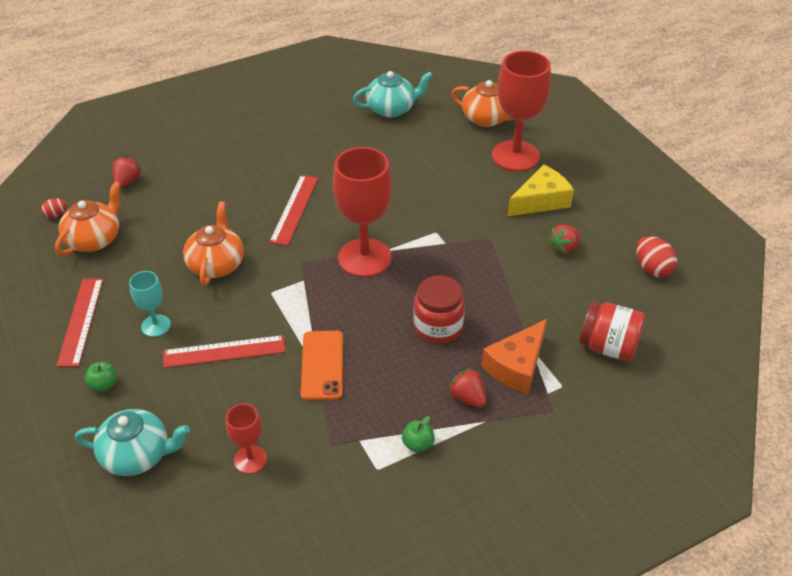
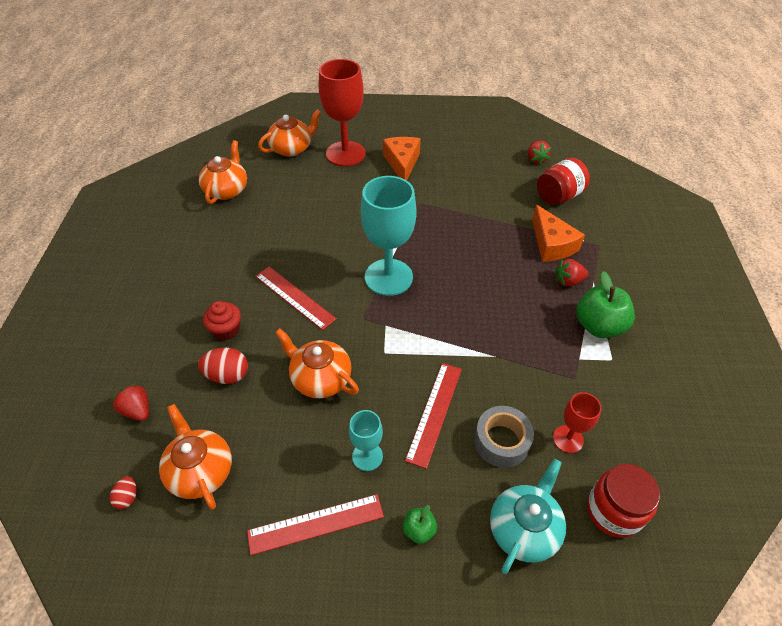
camera: 60 degrees left, 5 degrees up
red ruler [56,278,103,367] -> red ruler turned 45 degrees counterclockwise [247,494,384,555]
orange phone [301,331,343,401] -> none
red goblet [333,147,392,277] -> turquoise goblet [361,176,417,296]
turquoise teapot [353,71,433,118] -> orange teapot [199,140,247,204]
green apple [402,416,435,452] -> green apple [576,271,635,338], size x2.04
red jar [413,275,465,344] -> red jar moved to [587,464,660,538]
yellow cheese [508,164,574,216] -> orange cheese [383,137,421,180]
red strawberry [548,224,581,254] -> red strawberry moved to [528,141,551,165]
red egg [636,236,677,277] -> red egg moved to [198,347,248,384]
none -> red cupcake [203,301,241,340]
none -> grey tape [474,406,534,468]

